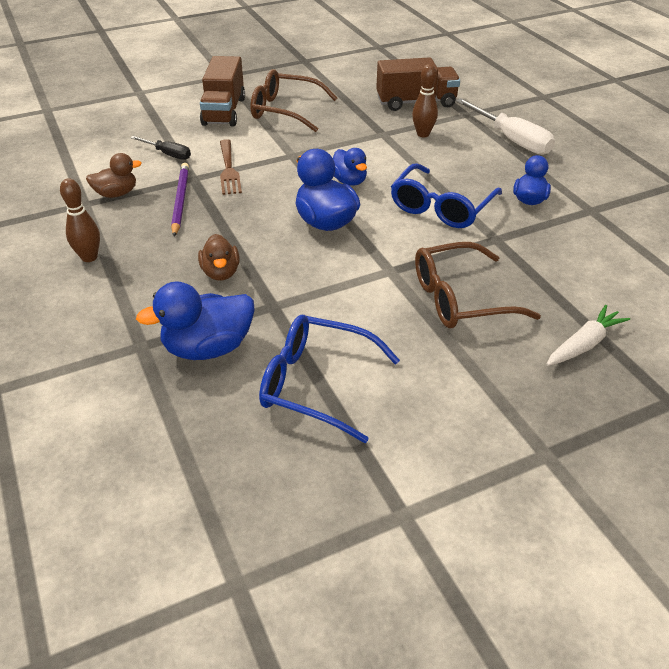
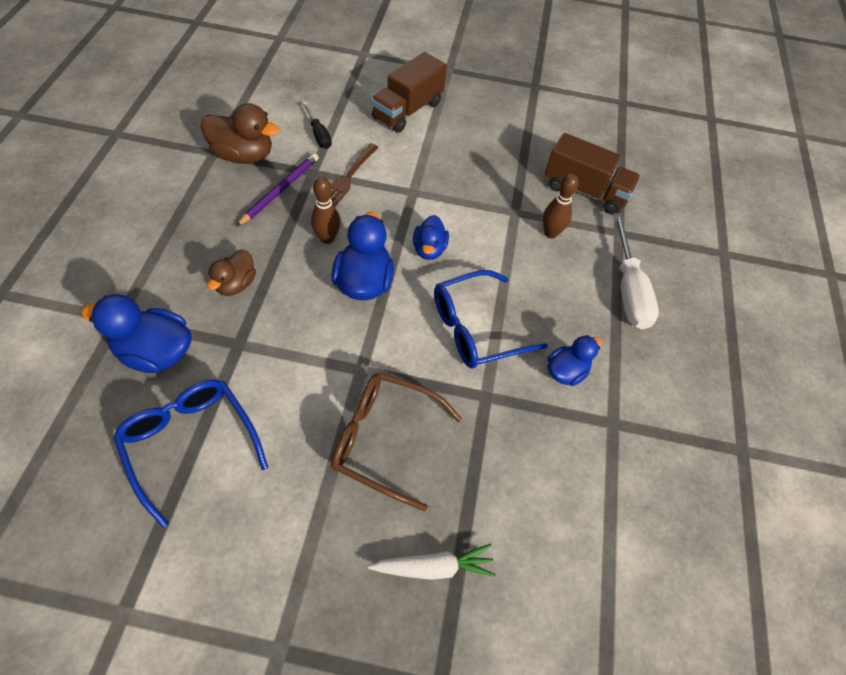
camera: 30 degrees right, 15 degrees up
brown bowling pin [60,178,100,262] -> brown bowling pin moved to [311,177,340,244]
brown duck [86,153,142,198] -> brown duck [200,103,279,164], size x1.59
brown glasses [251,69,337,132] -> none

